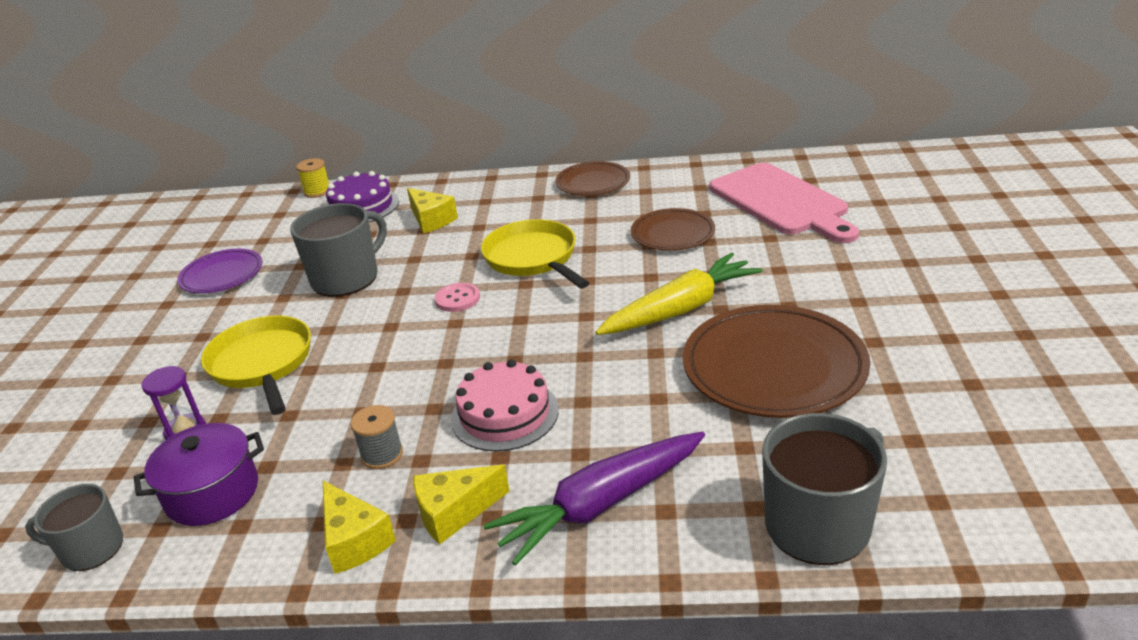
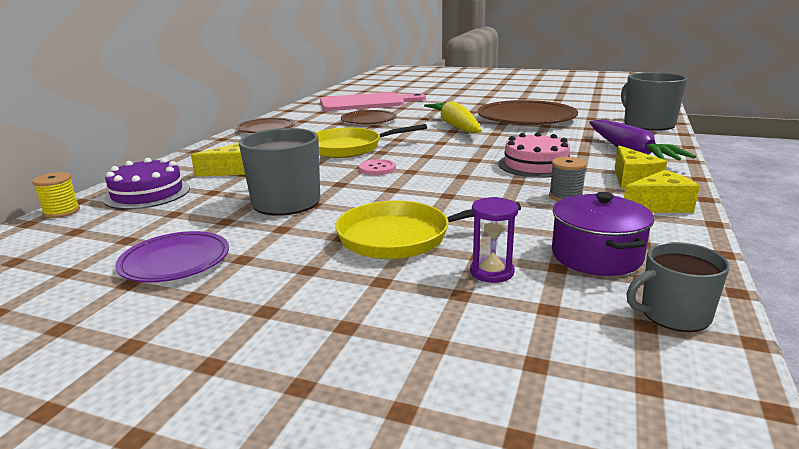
camera: 75 degrees left, 10 degrees down
grey mug [25,484,123,571] -> grey mug turned 60 degrees clockwise [627,242,730,332]

